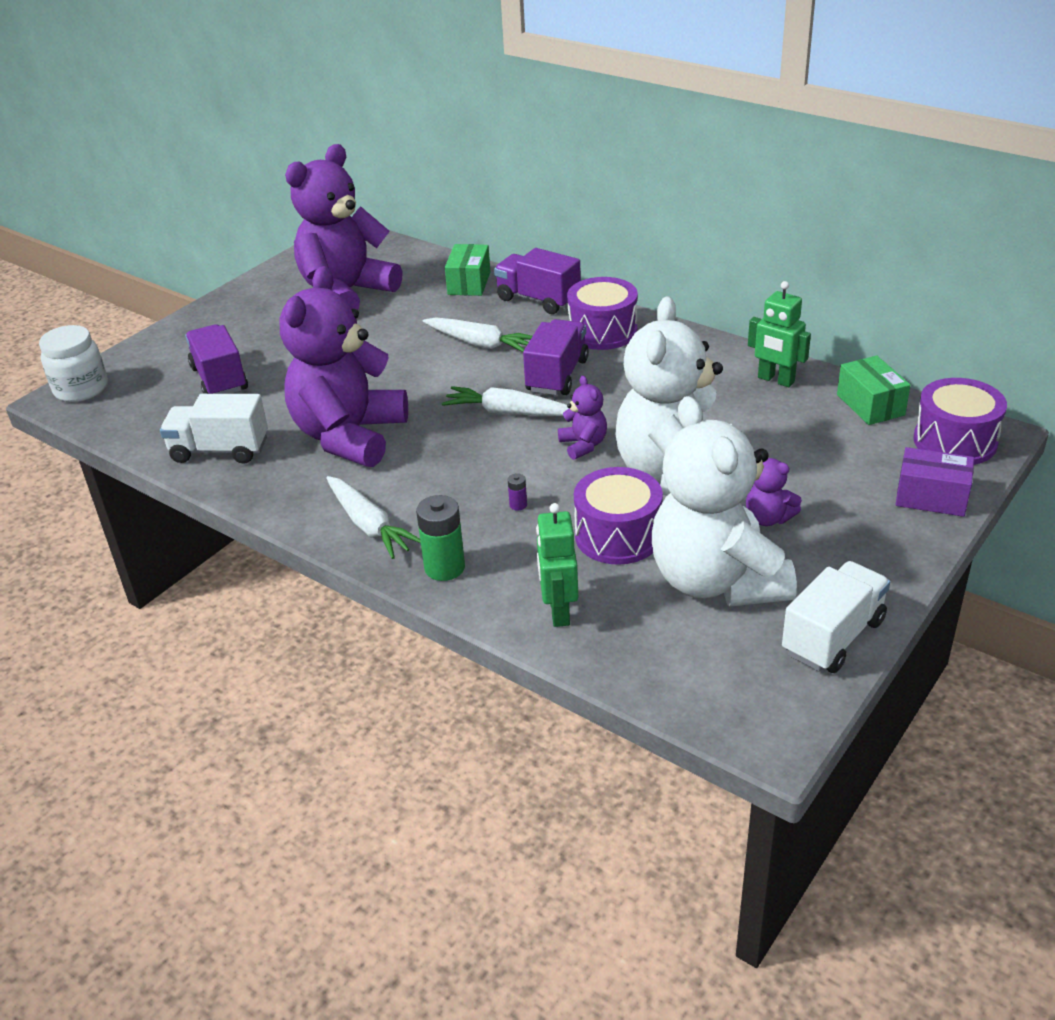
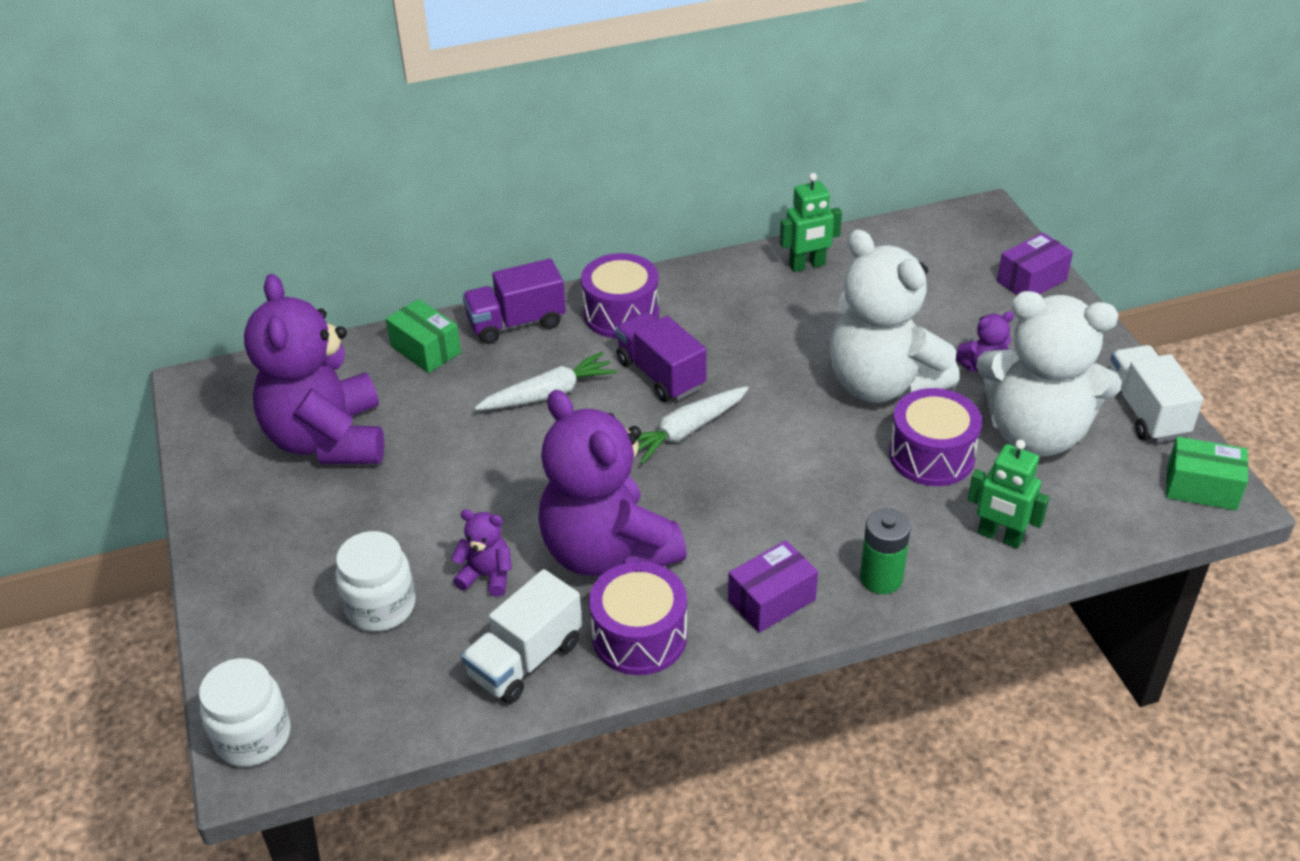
camera: 55 degrees left, 5 degrees up
purple truck [185,324,248,394] -> white jar [336,531,416,632]
white carrot [326,476,421,559] -> purple box [728,540,818,633]
purple battery [508,473,527,511] -> none
purple teddy bear [558,376,607,460] -> purple teddy bear moved to [451,510,512,597]
green box [837,355,911,425] -> green box moved to [1166,436,1248,511]
purple drum [913,378,1007,465] -> purple drum moved to [589,561,687,675]

